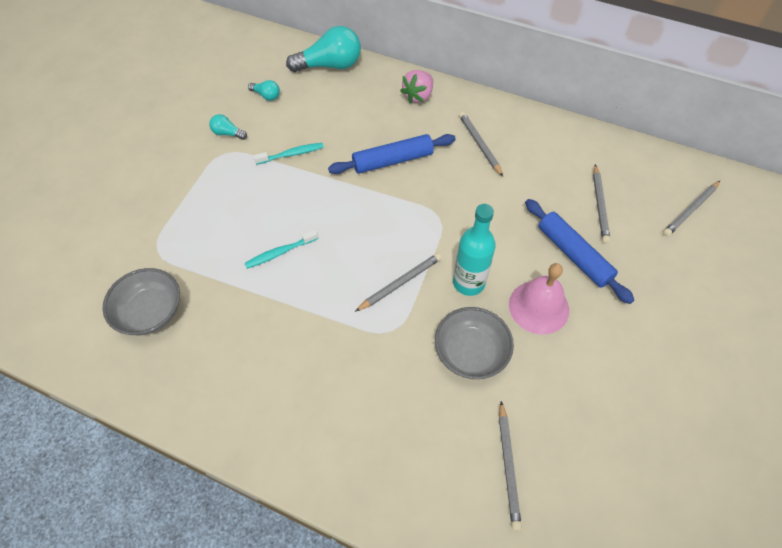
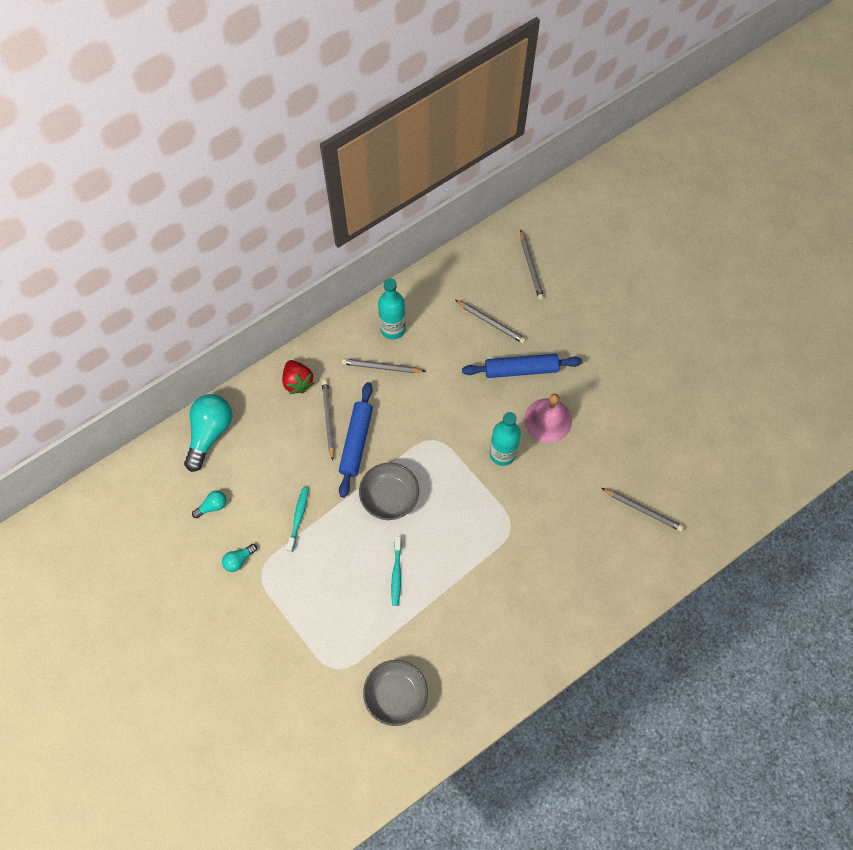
camera: 60 degrees left, 10 degrees up
grey pencil [355,253,442,312] -> grey pencil moved to [322,380,335,461]
pink strawberry [400,70,433,104] -> red strawberry [282,360,314,394]
grey bowl [435,307,514,379] -> grey bowl moved to [359,463,419,520]
none -> turquoise bottle [378,278,406,339]

